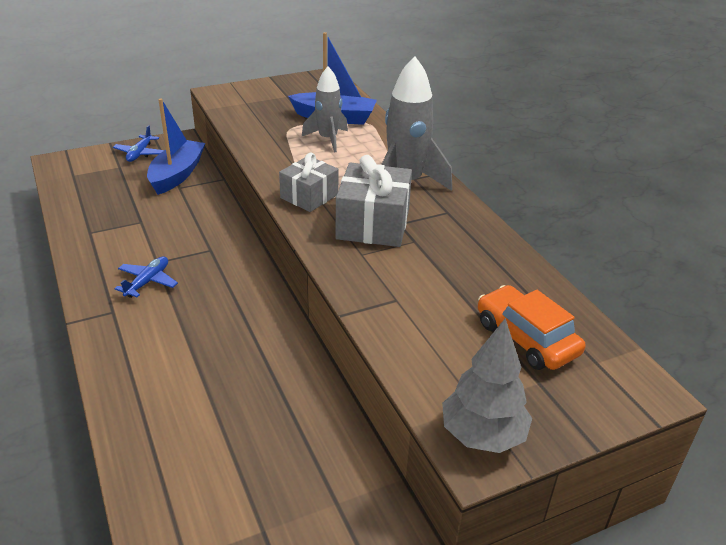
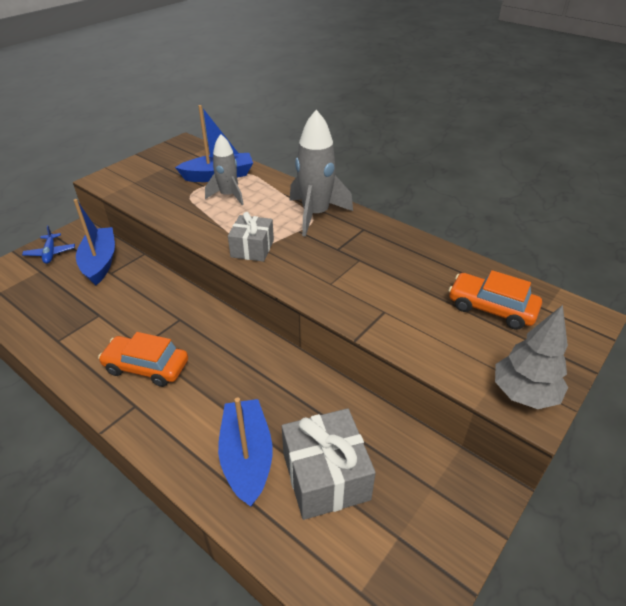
camera: 25 degrees left, 5 degrees up
blue plane [115,256,178,298] -> orange car [98,332,188,387]
grey gift [336,155,412,247] -> grey gift moved to [282,408,376,520]
none -> blue boat [218,397,273,507]

